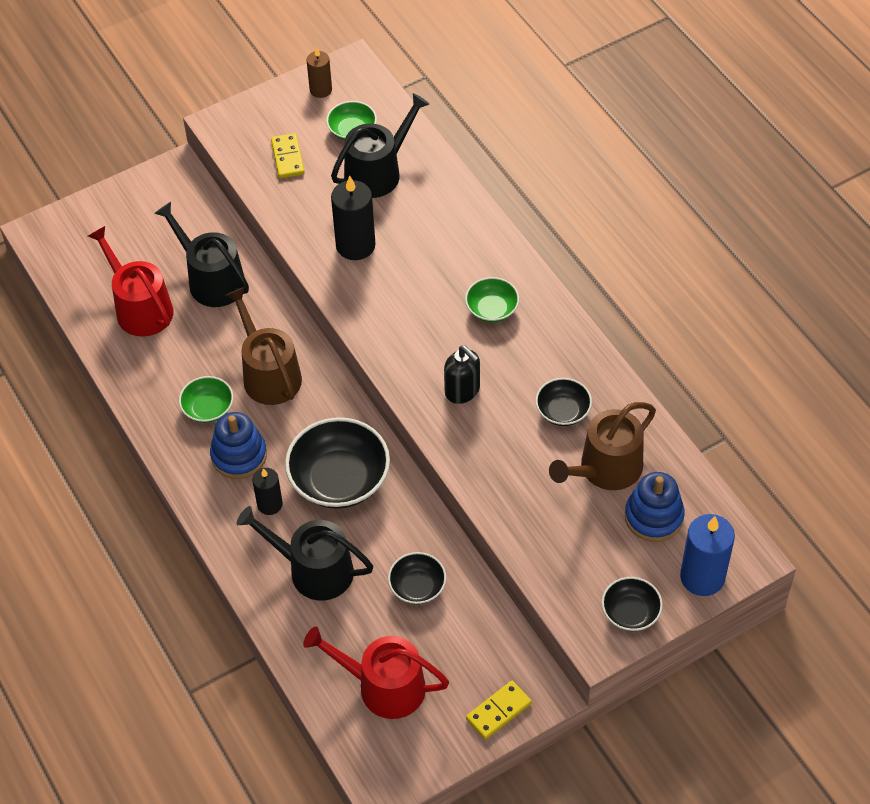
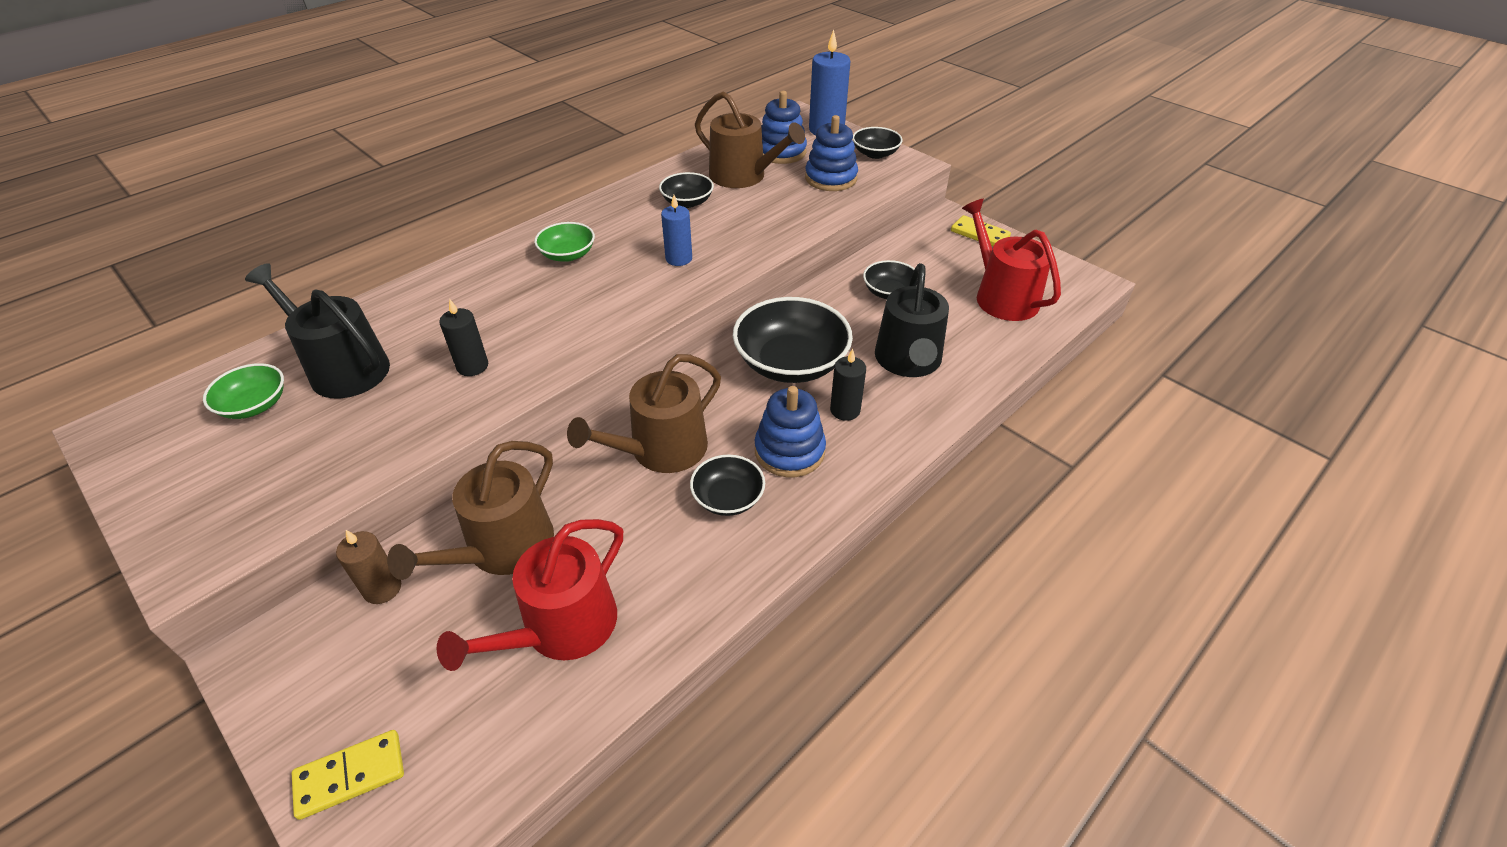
camera: 105 degrees left, 10 degrees down
black watering can [154,202,249,307] -> brown watering can [387,441,554,580]
green bowl [179,376,233,423] -> black bowl [690,455,765,516]
yellow domino [271,133,305,178] -> yellow domino moved to [292,730,404,820]
red watering can [303,626,449,719] -> red watering can turned 150 degrees clockwise [962,199,1061,321]
brown candle [306,47,332,98] -> brown candle moved to [336,530,401,604]
black candle [331,176,376,260] -> black candle [439,299,488,376], size x0.60
black soap dispenser [444,346,480,404] -> blue candle [661,195,692,266]
none -> blue stacking toy [805,115,858,191]

